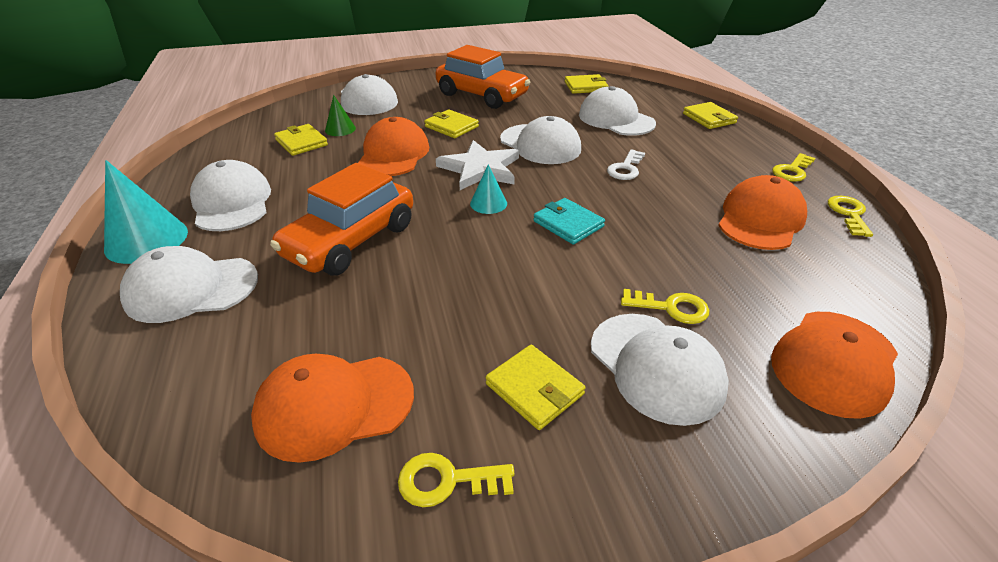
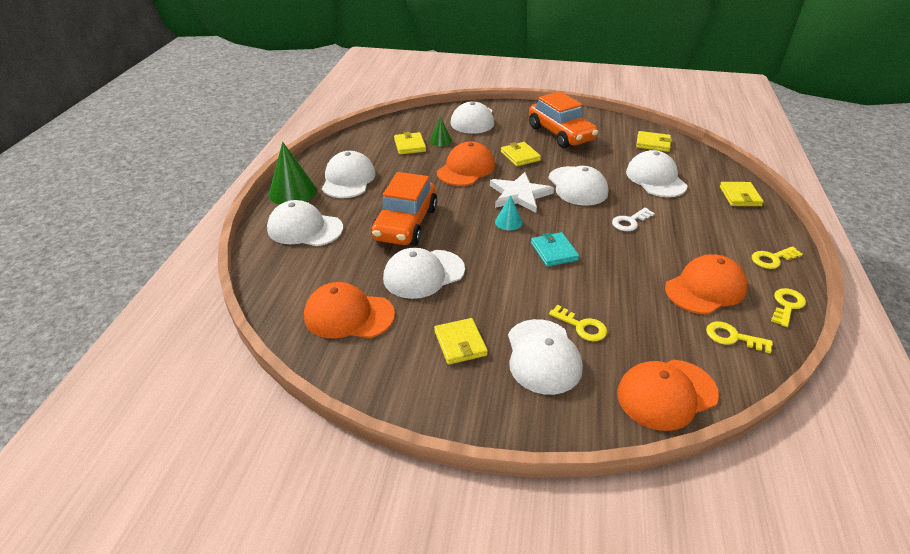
camera: 25 degrees right, 0 degrees up
turquoise cone [104,160,188,264] -> green cone [269,142,317,205]
orange car [270,163,413,276] -> orange car turned 45 degrees counterclockwise [371,172,437,245]
yellow key [398,453,515,507] -> yellow key moved to [706,322,773,353]
none -> white cap [383,248,465,299]

